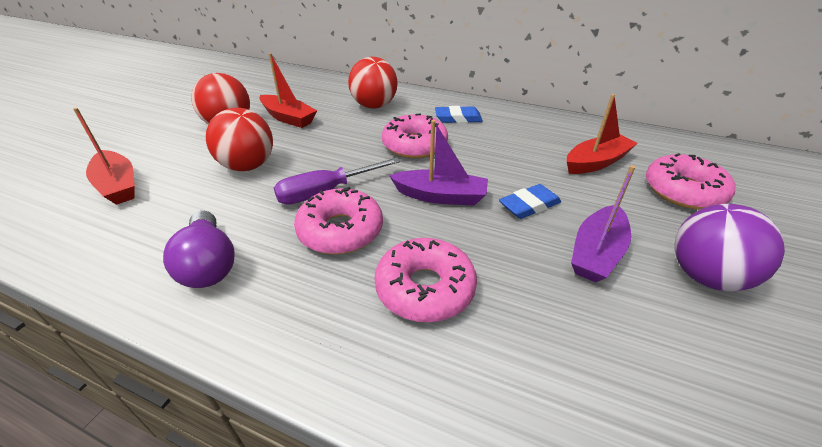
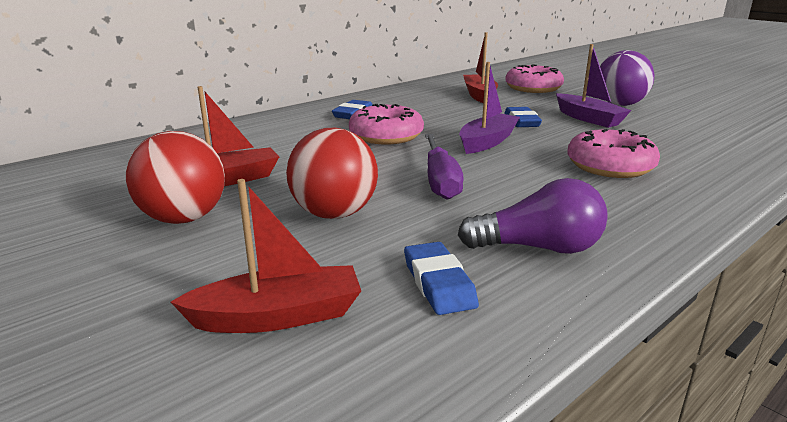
camera: 65 degrees left, 15 degrees down
pink donut [294,187,383,254] -> none
red ball [348,57,398,108] -> none
none -> blue eraser [404,242,479,315]

